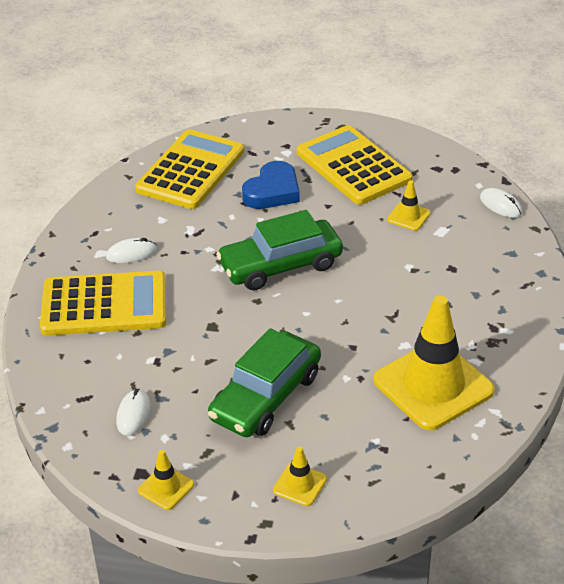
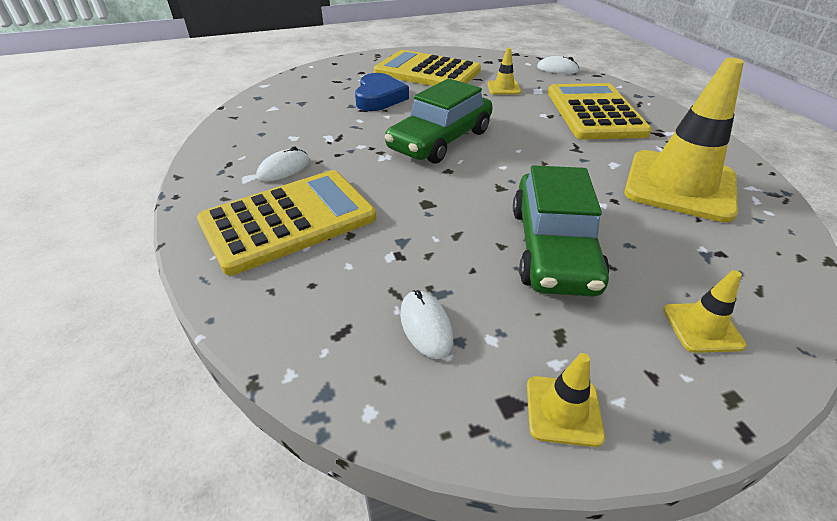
camera: 30 degrees left, 0 degrees up
yellow calculator [135,129,244,209] -> yellow calculator moved to [548,83,652,140]

